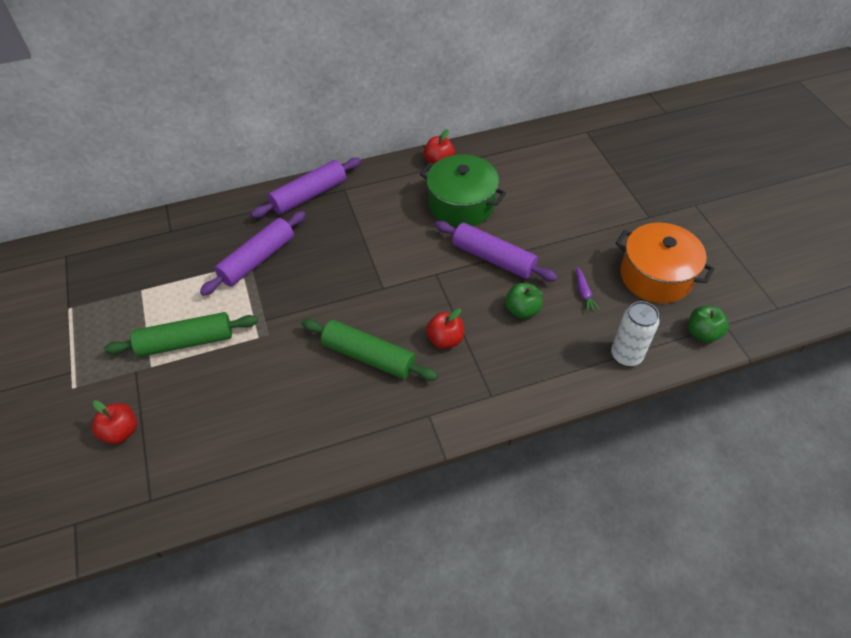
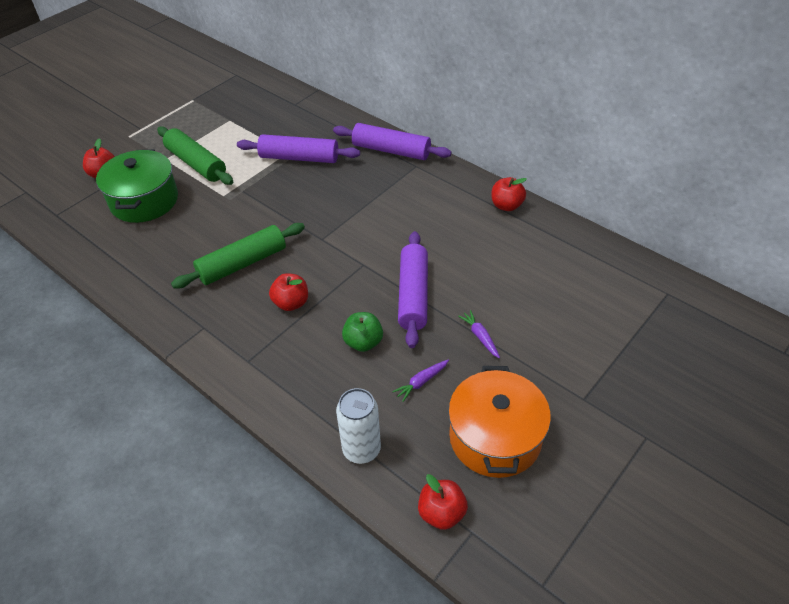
camera: 60 degrees right, 5 degrees down
green rolling pin [301,319,438,381] -> green rolling pin turned 60 degrees clockwise [171,223,305,288]
green pot [420,154,506,227] -> green pot moved to [96,149,178,223]
green apple [688,306,729,343] -> red apple [418,474,468,530]
none -> purple carrot [458,310,500,358]

